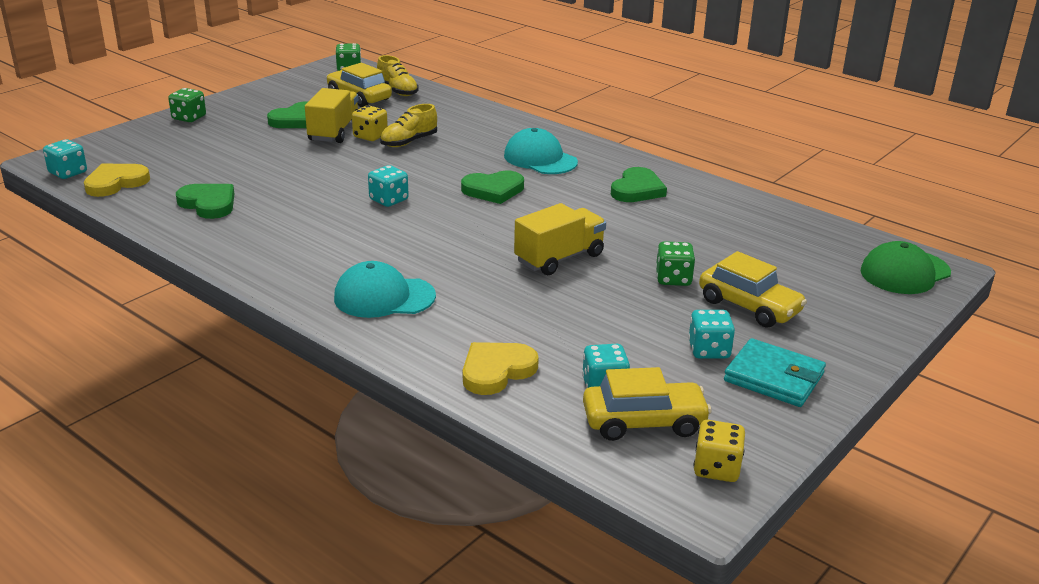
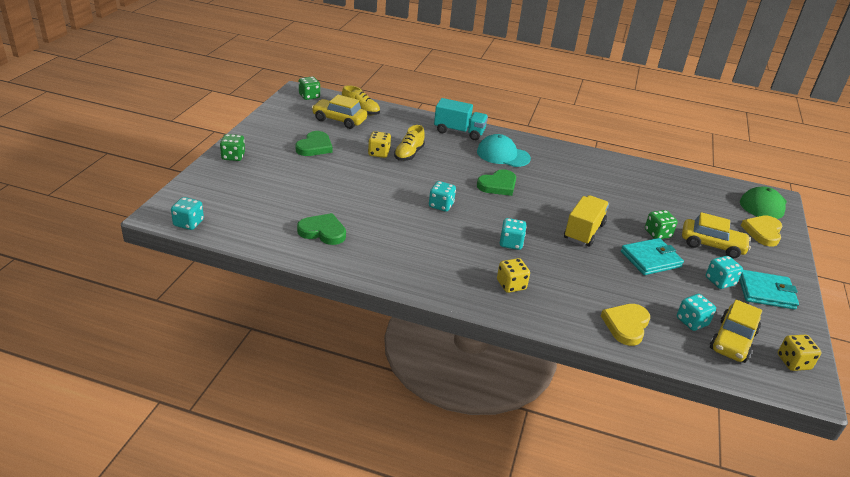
camera: 25 degrees left, 5 degrees up
yellow heart [84,164,150,197] -> yellow heart moved to [741,216,782,246]
yellow truck [305,88,358,143] -> none
turquoise cap [334,261,436,318] -> yellow dice [497,258,530,293]
yellow car [583,367,712,441] -> yellow car turned 150 degrees clockwise [710,299,762,363]
green heart [611,167,667,202] -> none
none -> turquoise truck [434,98,488,140]
none -> turquoise dice [500,218,527,250]
none -> turquoise wallet [621,238,684,275]

